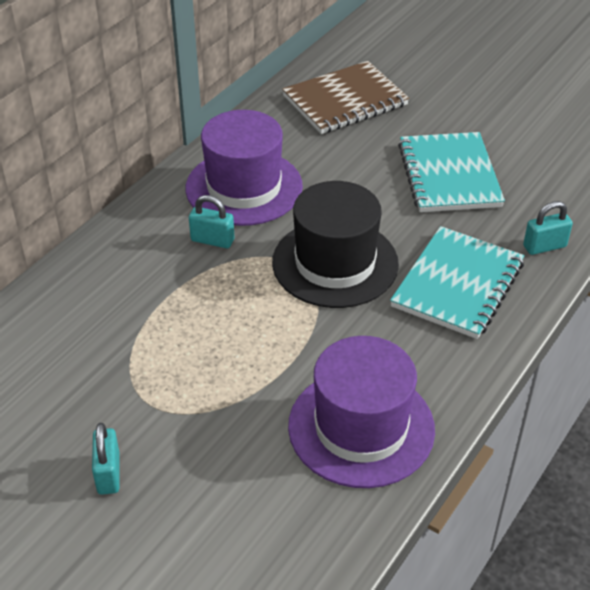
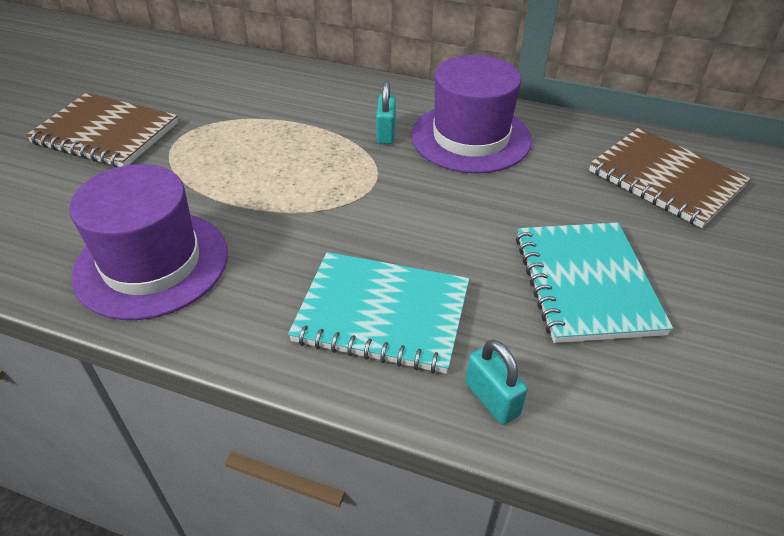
camera: 75 degrees right, 0 degrees up
turquoise padlock [92,423,120,495] -> brown notebook [26,93,178,167]
black hat [272,181,399,308] -> none
turquoise notebook [398,132,505,212] -> turquoise notebook turned 75 degrees counterclockwise [516,223,673,343]

